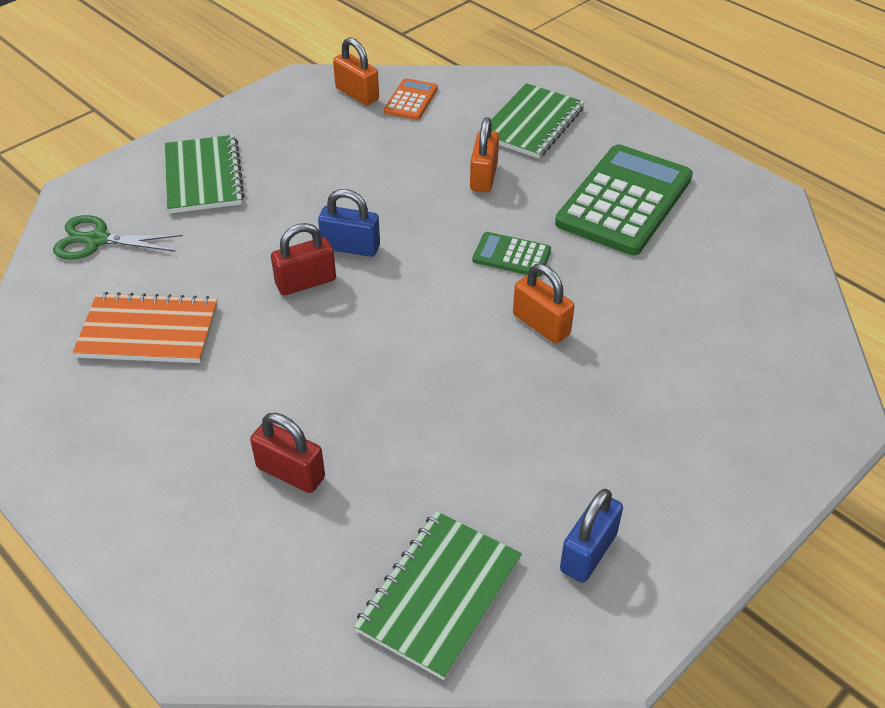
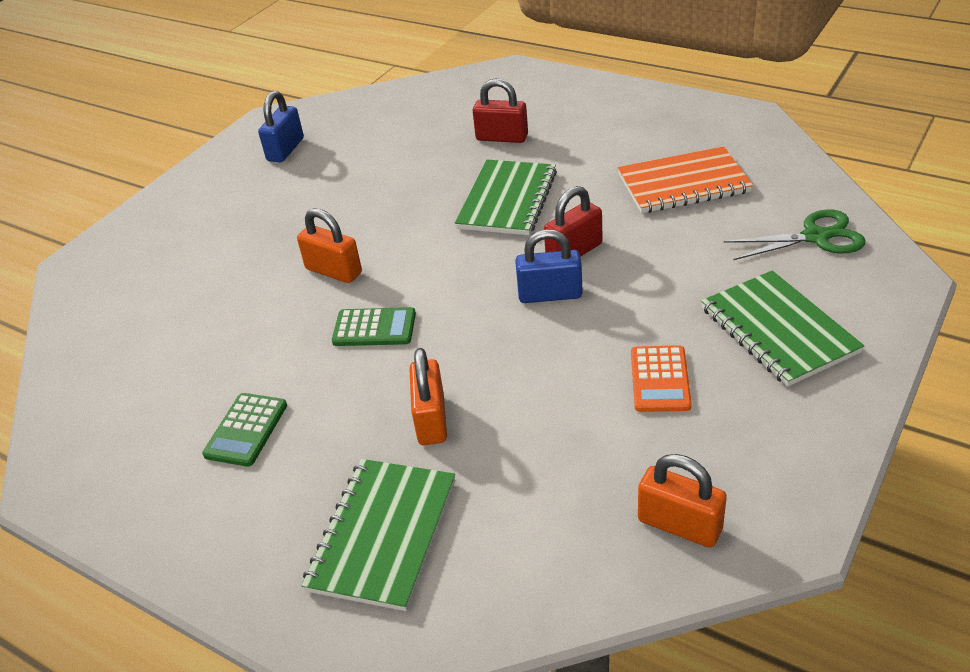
camera: 170 degrees right, 5 degrees down
green notebook [354,511,522,680] -> green notebook moved to [455,160,557,235]
orange calculator [384,78,438,120] -> orange calculator moved to [631,345,691,412]
green calculator [555,144,693,255] -> green calculator [202,393,287,467], size x0.47

